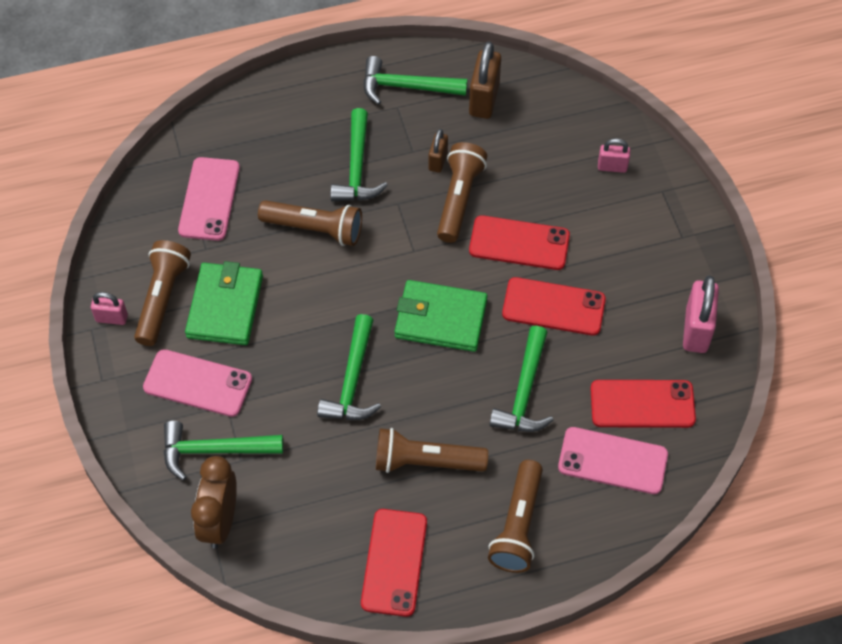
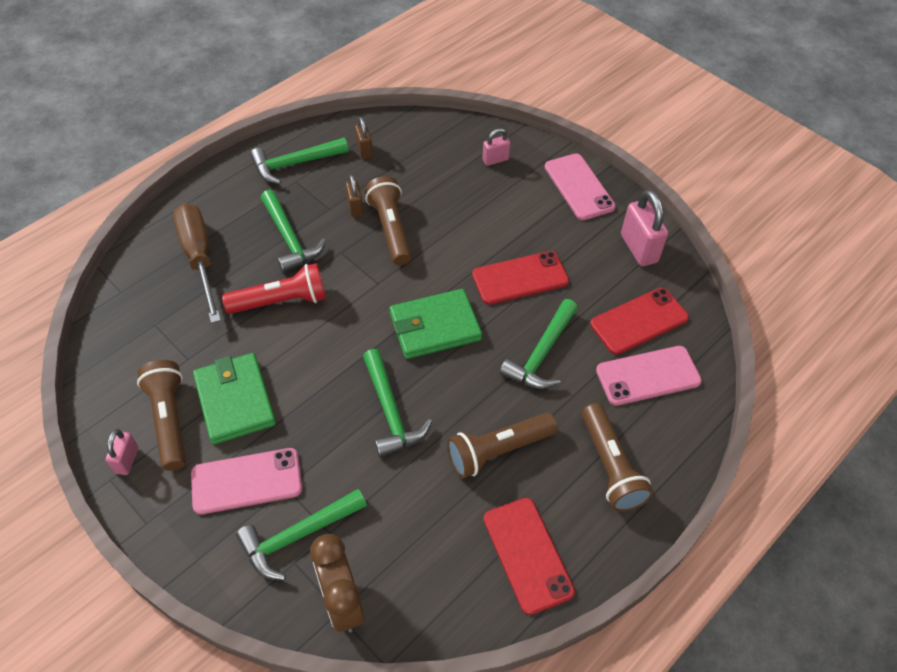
camera: 30 degrees left, 5 degrees down
pink padlock [91,292,128,325] -> pink padlock turned 60 degrees counterclockwise [106,429,139,475]
pink phone [178,157,240,241] -> pink phone moved to [545,154,616,220]
brown flashlight [258,200,362,246] -> red flashlight [222,263,326,314]
brown padlock [469,41,501,119] -> brown padlock [355,117,373,159], size x0.57
red phone [469,215,570,270] -> none
green hammer [489,326,553,432] -> green hammer turned 45 degrees clockwise [500,299,578,389]
none -> brown screwdriver [173,203,221,323]

